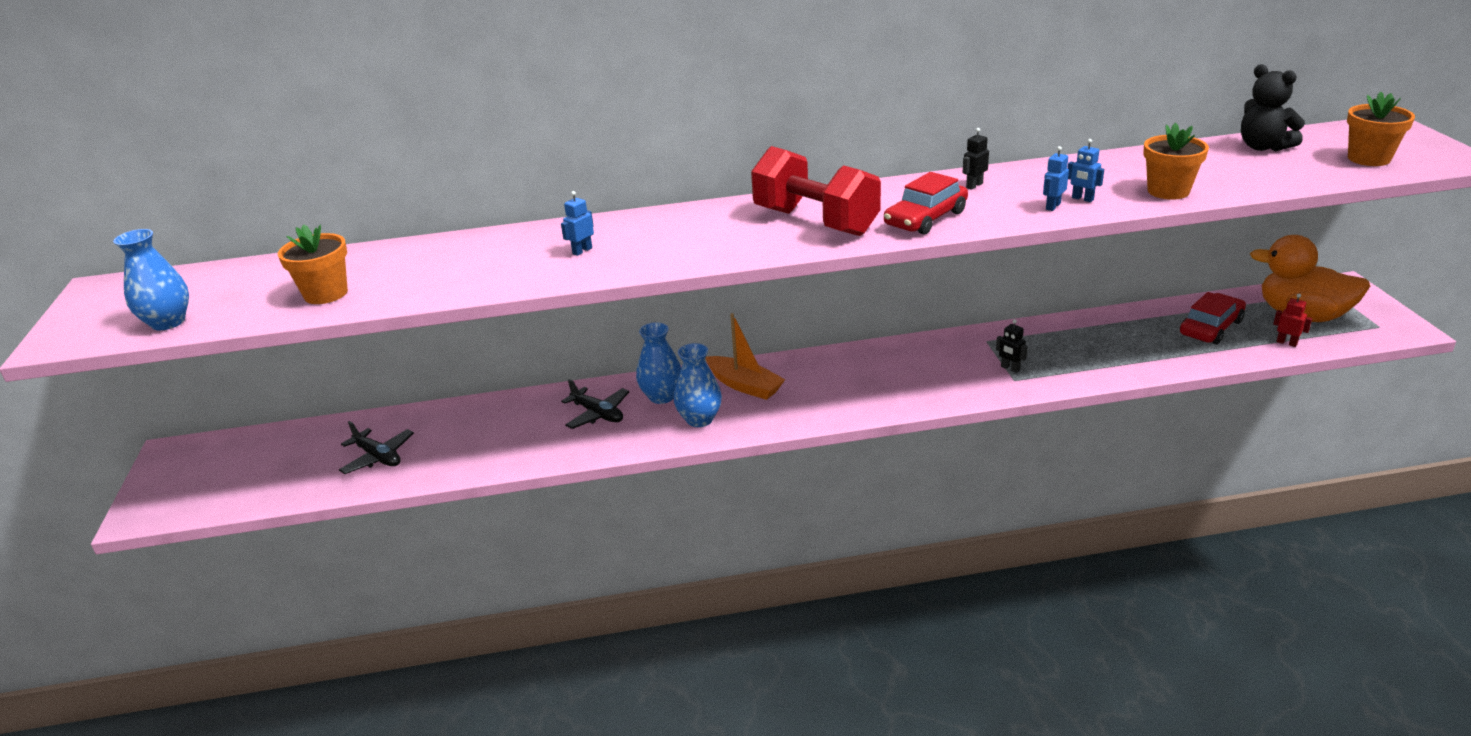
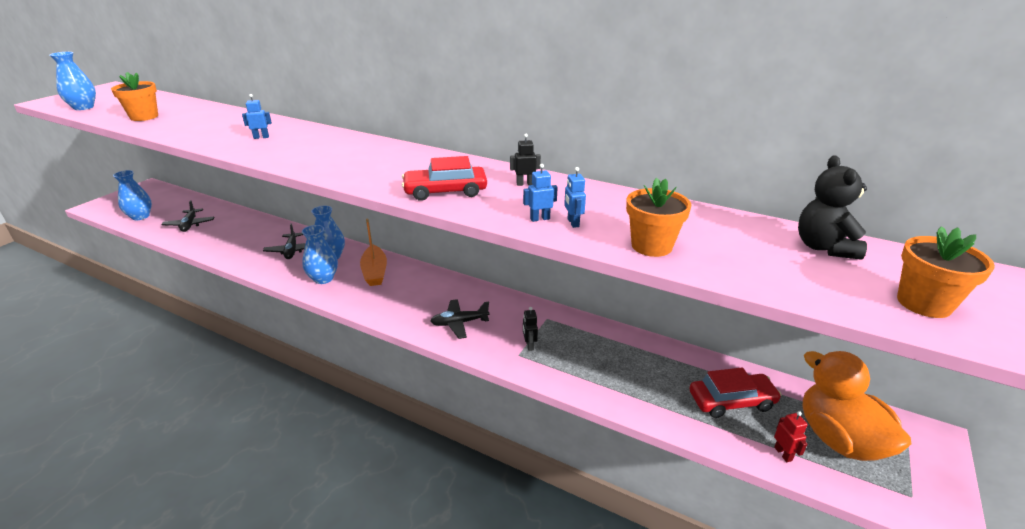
camera: 35 degrees right, 0 degrees up
red dumbbell [751,146,881,236] -> none
none -> blue vase [113,170,152,220]
none -> black plane [431,299,490,339]

